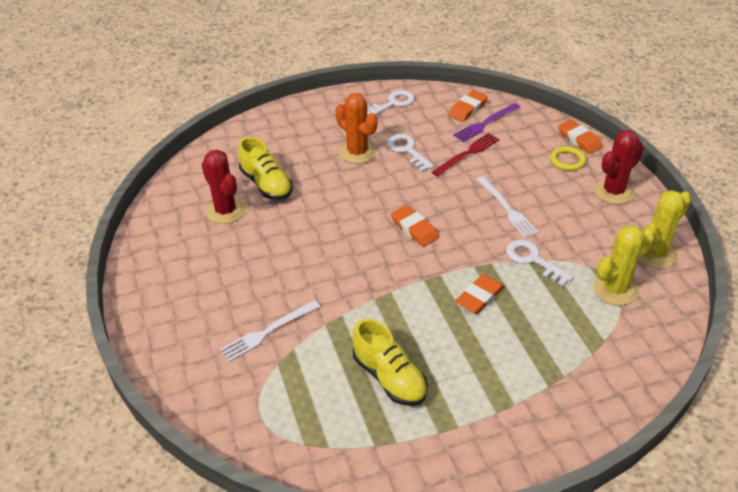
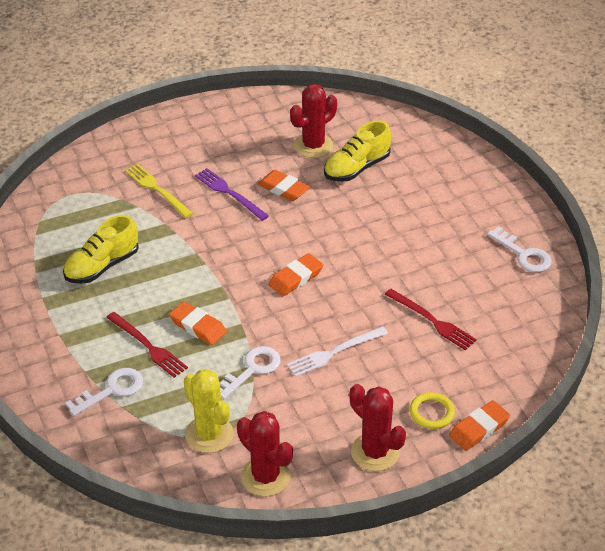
camera: 85 degrees right, 0 degrees up
white fork [220,300,321,362] -> yellow fork [125,164,193,218]
orange cactus [335,93,378,164] -> none
white key [387,134,434,172] -> white key moved to [65,368,143,416]
orange eraser [448,90,488,122] -> orange eraser moved to [258,170,310,201]
purple fork [453,103,520,142] -> purple fork moved to [195,168,269,221]
yellow cactus [638,190,691,269] -> red cactus [237,411,293,497]
none -> red fork [106,312,188,378]

